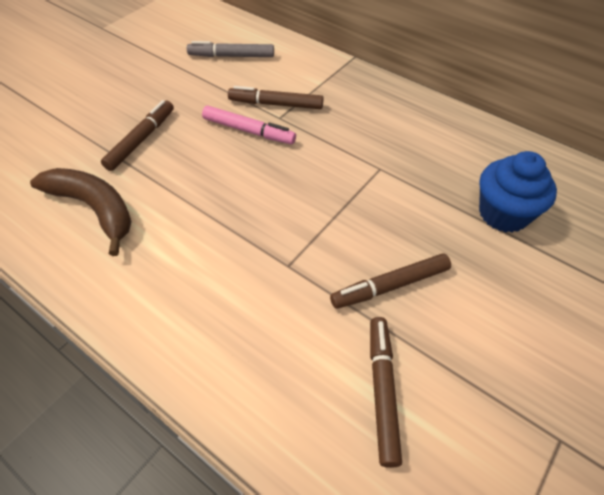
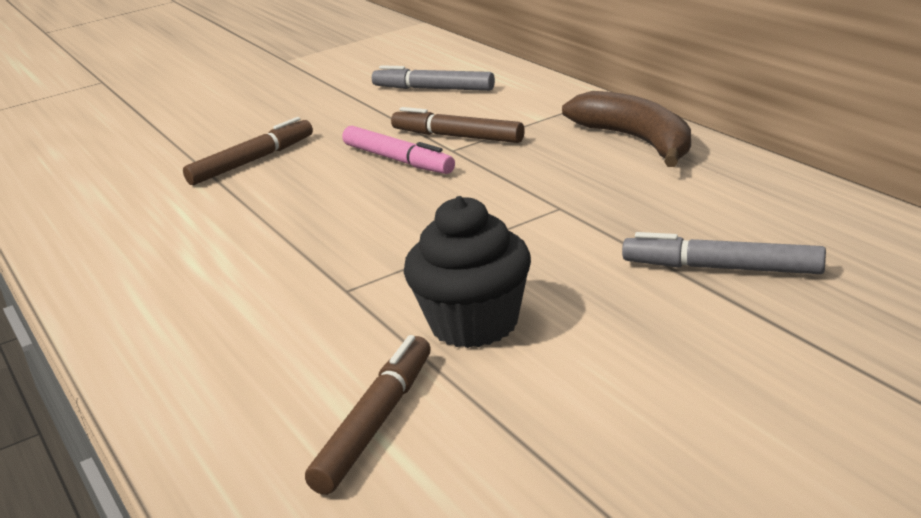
camera: 25 degrees right, 25 degrees down
brown banana [30,168,132,256] -> brown banana moved to [562,91,691,167]
brown marker [330,253,451,309] -> black cupcake [404,196,531,348]
blue cupcake [479,151,557,233] -> grey marker [622,232,826,274]

